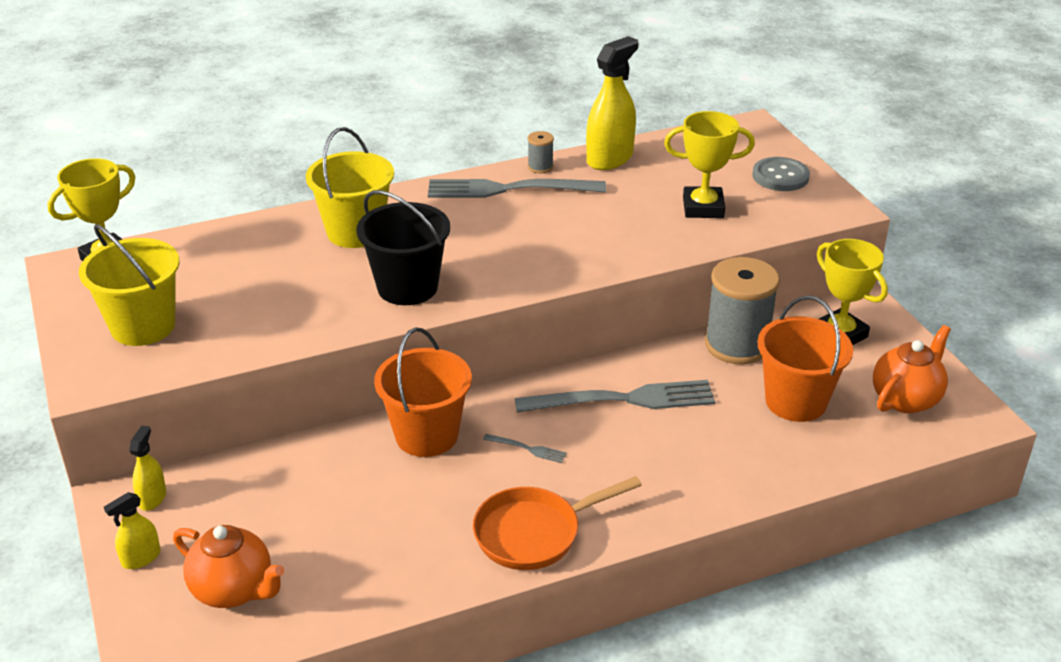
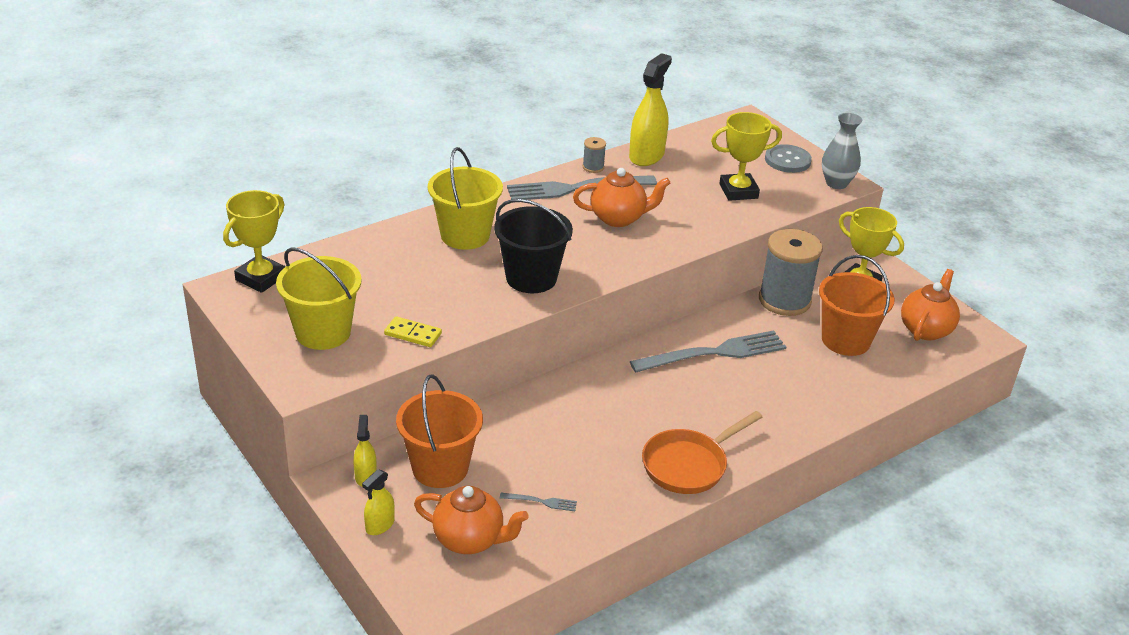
camera: 15 degrees left, 0 degrees up
orange bucket [374,327,472,457] -> orange bucket moved to [396,375,483,488]
grey fork [483,434,567,463] -> grey fork moved to [500,493,577,511]
none -> yellow domino [384,316,442,347]
none -> orange teapot [573,168,670,227]
none -> grey vase [822,113,862,189]

